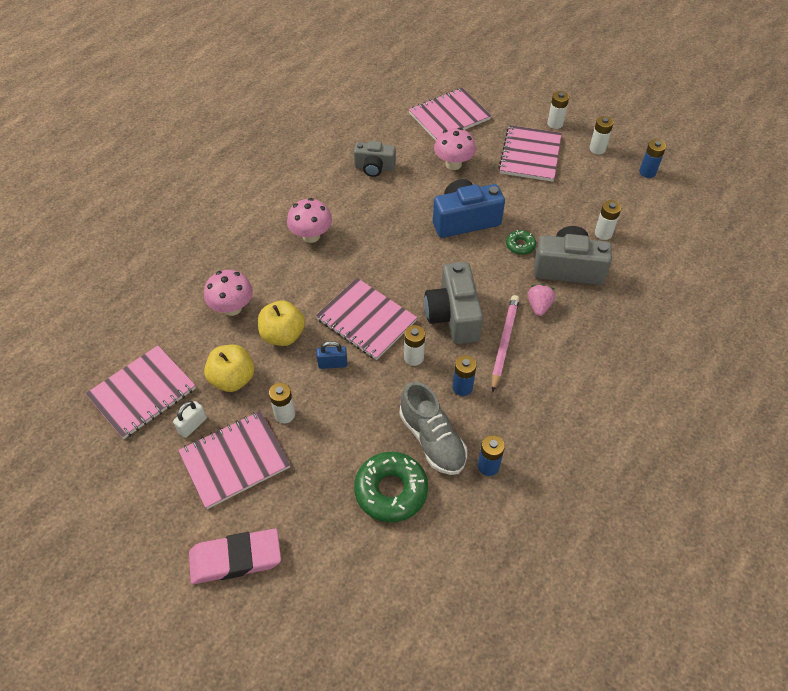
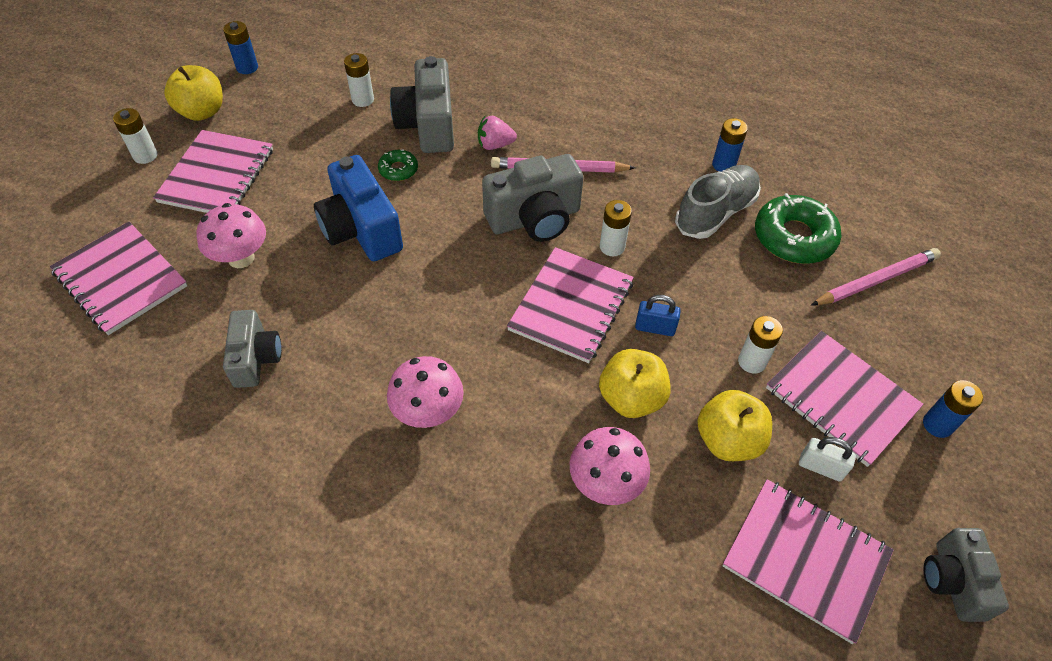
camera: 105 degrees left, 0 degrees up
pink eraser [189,528,281,584] -> none
blue padlock [317,341,347,369] -> blue padlock turned 60 degrees counterclockwise [635,295,681,336]
blue battery [452,355,477,396] -> blue battery moved to [923,380,983,438]
pink notebook [498,125,562,182] -> pink notebook turned 75 degrees counterclockwise [153,130,273,213]
white battery [589,116,614,154] -> yellow apple [164,65,223,121]
none -> pink pencil [811,248,941,305]
none -> grey camera [924,528,1009,622]

